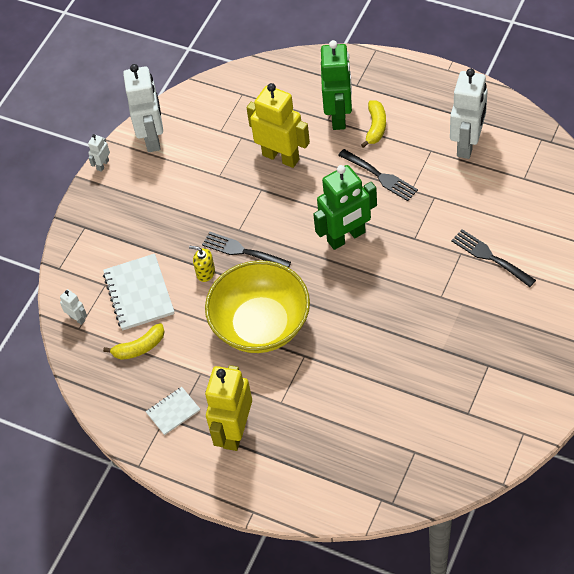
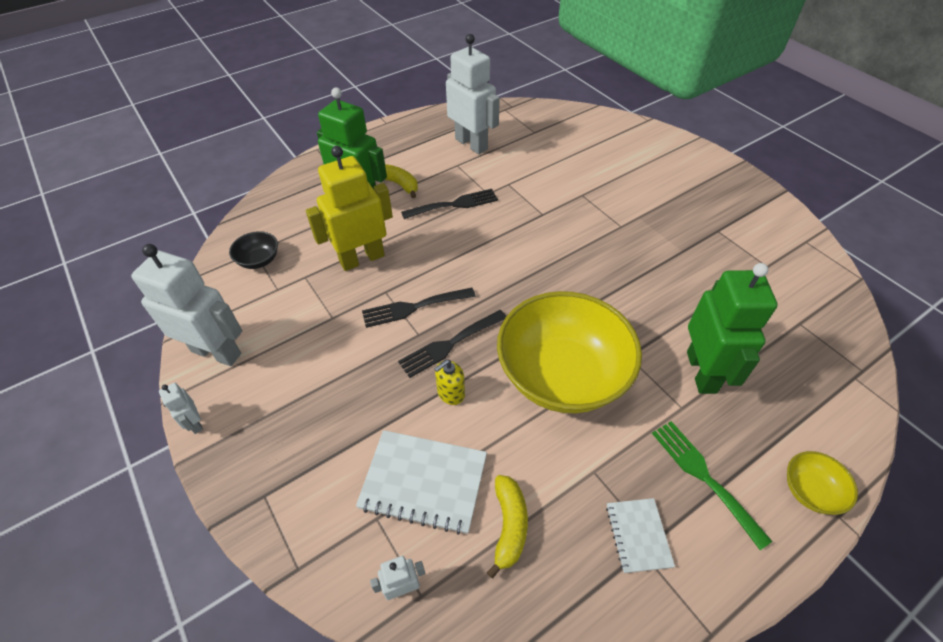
camera: 65 degrees left, 5 degrees down
yellow robot [205,365,252,451] -> green fork [652,421,772,550]
green robot [313,165,377,250] -> green robot moved to [687,263,778,394]
black fork [451,229,536,287] -> black fork moved to [362,288,476,328]
none -> black bowl [229,231,278,269]
none -> yellow bowl [787,451,858,515]

